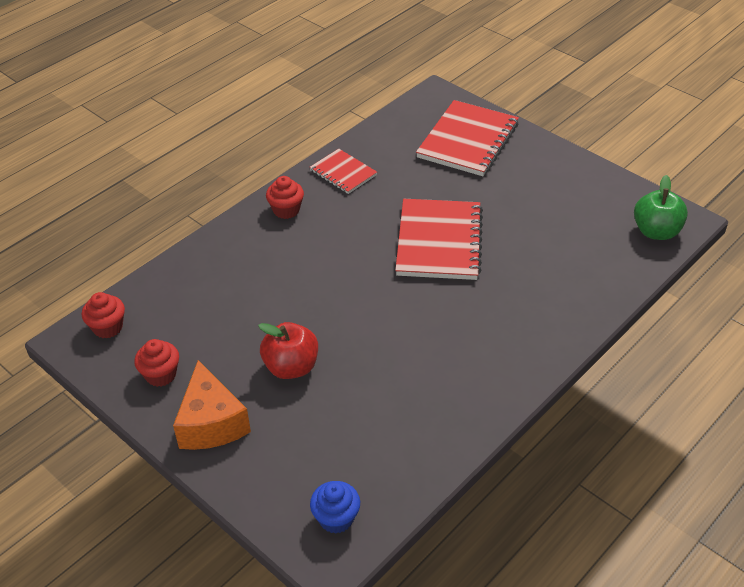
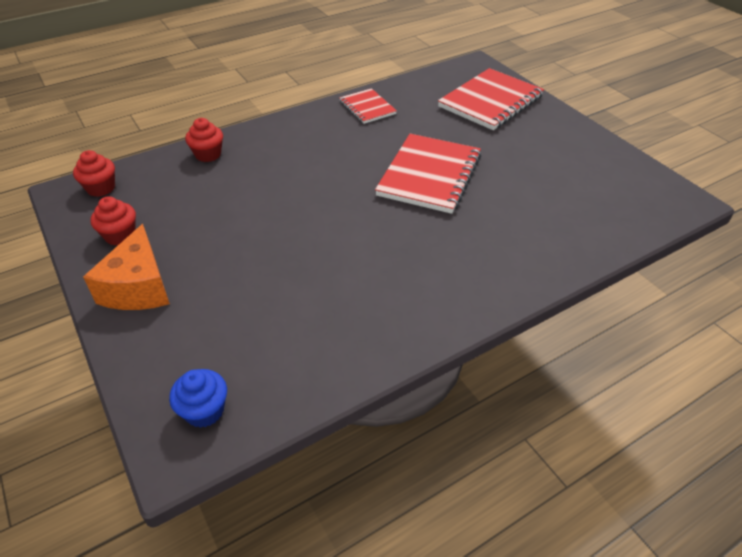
camera: 15 degrees right, 0 degrees up
red apple [258,322,318,379] -> none
red cupcake [266,176,304,219] -> red cupcake moved to [185,118,223,162]
green apple [634,175,688,240] -> none

